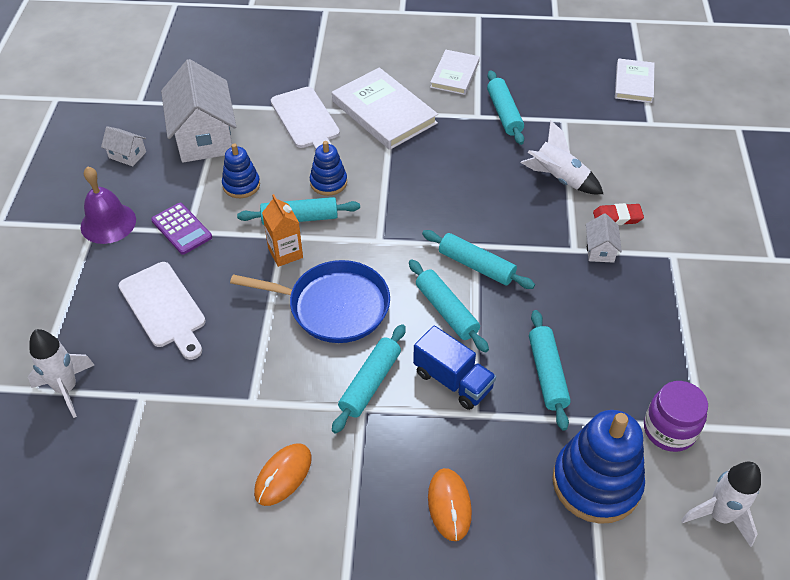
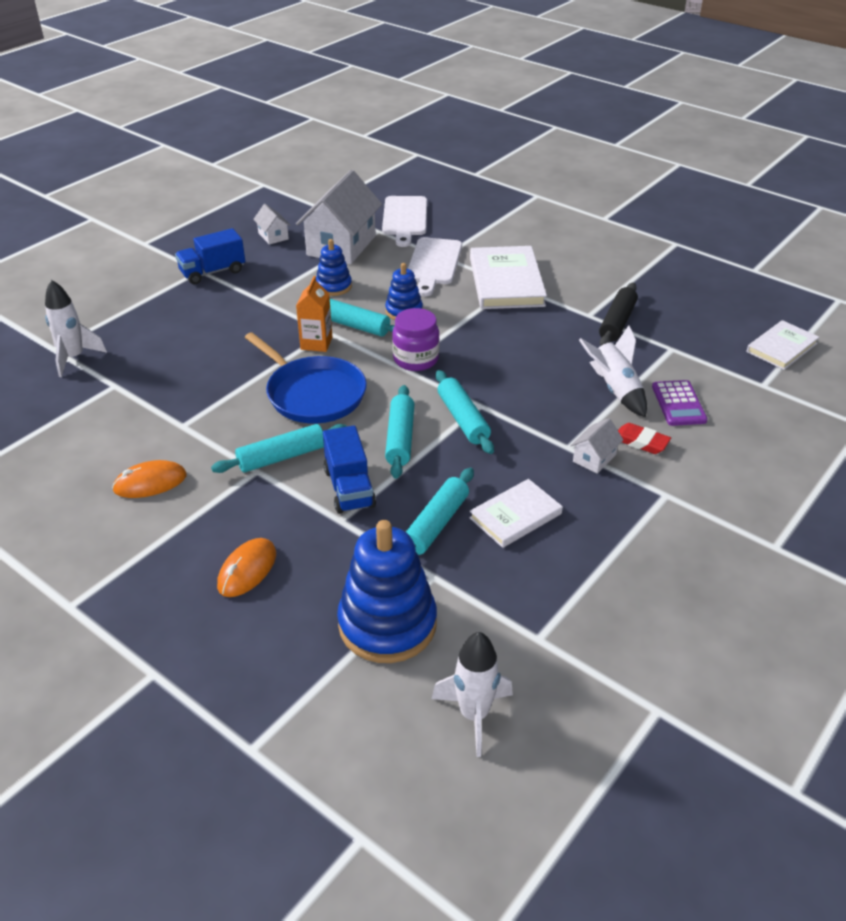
camera: 35 degrees right, 10 degrees down
purple bell [81,166,136,244] -> blue truck [175,228,245,284]
white cutting board [118,262,206,360] -> white cutting board moved to [382,196,427,247]
purple calculator [151,203,212,255] -> purple calculator moved to [652,380,708,426]
white book [430,50,480,95] -> white book moved to [469,479,563,548]
turquoise rolling pin [487,70,524,145] -> black rolling pin [599,283,638,346]
purple jar [644,381,708,452] -> purple jar moved to [392,308,440,371]

